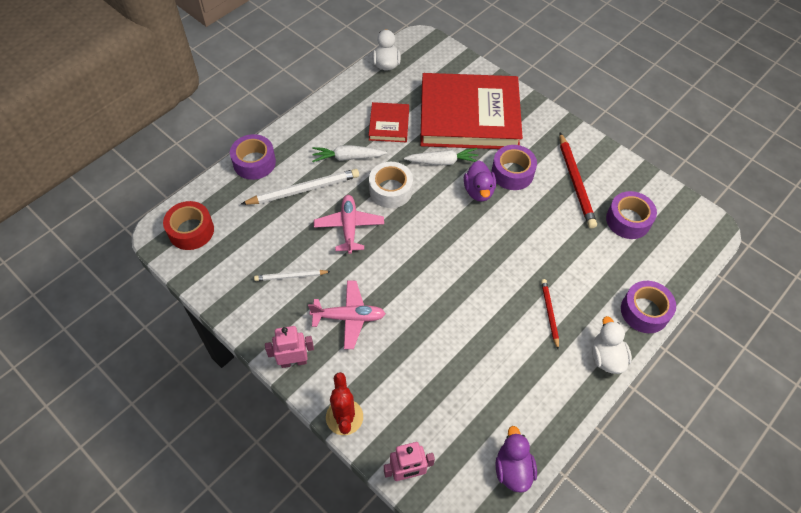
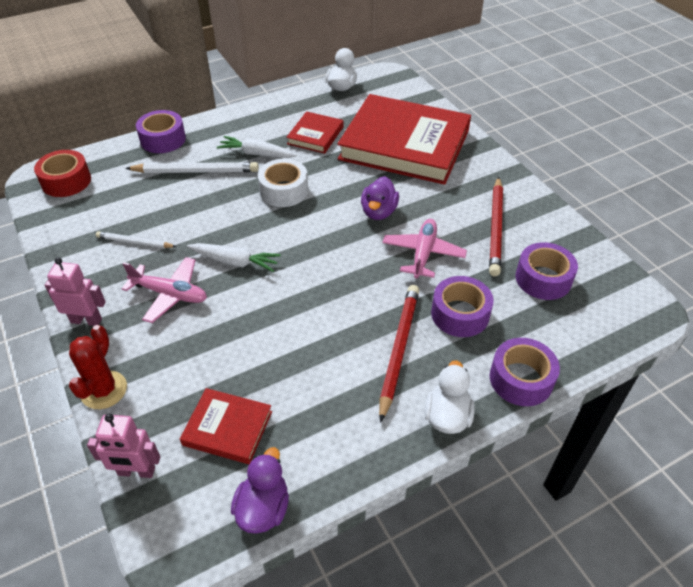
camera: 20 degrees right, 10 degrees down
pink plane [314,195,384,254] -> pink plane moved to [383,219,467,279]
white carrot [404,148,478,166] -> white carrot moved to [187,243,281,272]
purple tape [492,145,537,190] -> purple tape moved to [431,276,494,337]
red pencil [541,279,559,350] -> red pencil [379,285,419,423], size x1.72
none -> red book [180,388,272,464]

